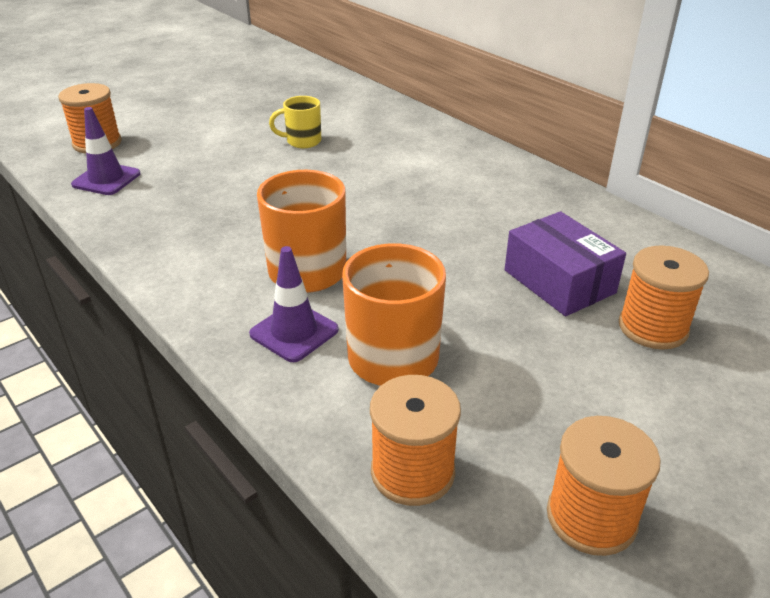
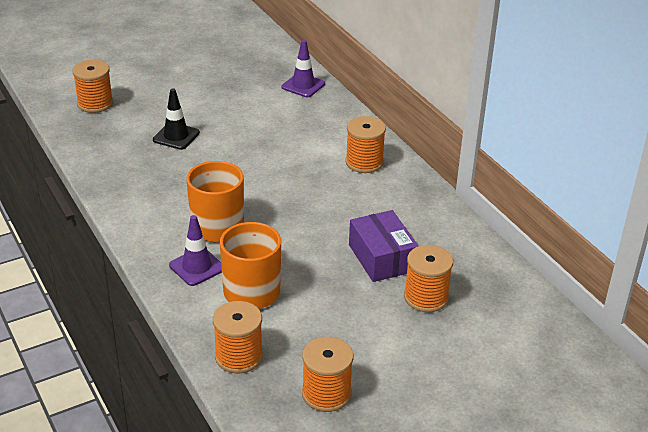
camera: 10 degrees right, 0 degrees up
purple traffic cone [71,107,140,195] -> purple traffic cone moved to [282,40,325,97]
yellow mug [269,96,321,148] -> none
none -> black traffic cone [153,88,200,150]
none -> orange spool [345,116,386,173]

